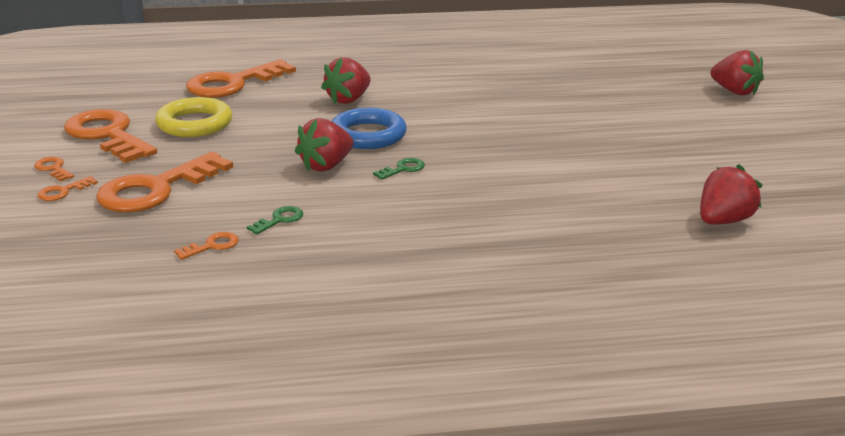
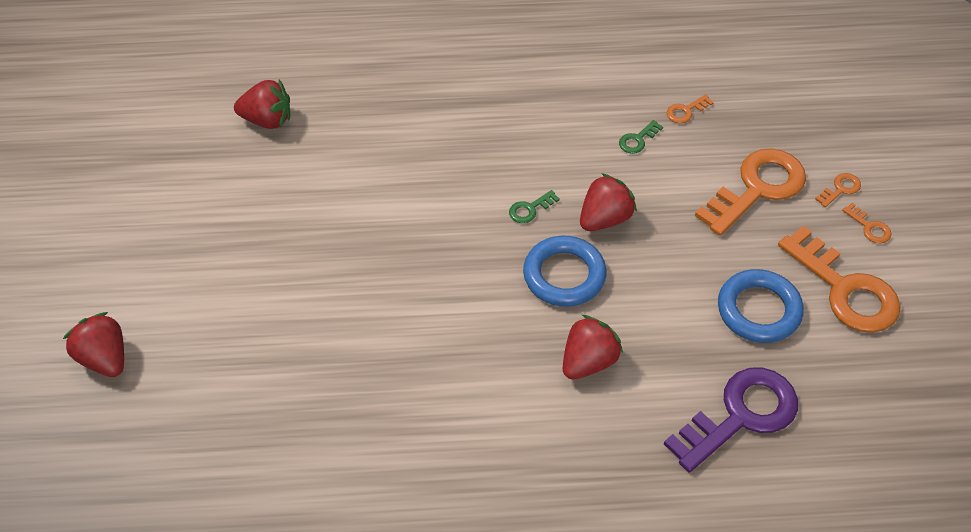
camera: 175 degrees left, 25 degrees up
yellow ring [155,97,232,137] -> blue ring [718,269,804,343]
orange key [186,59,296,98] -> purple key [664,367,798,473]
red strawberry [700,164,762,225] -> red strawberry turned 135 degrees counterclockwise [234,80,290,129]

